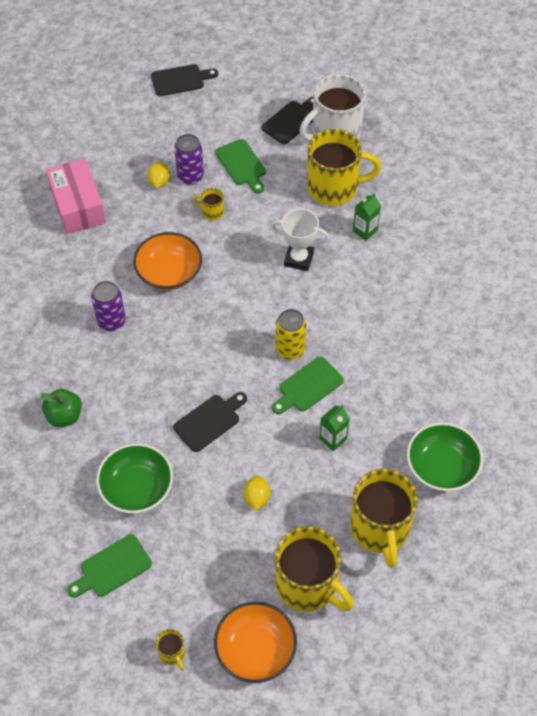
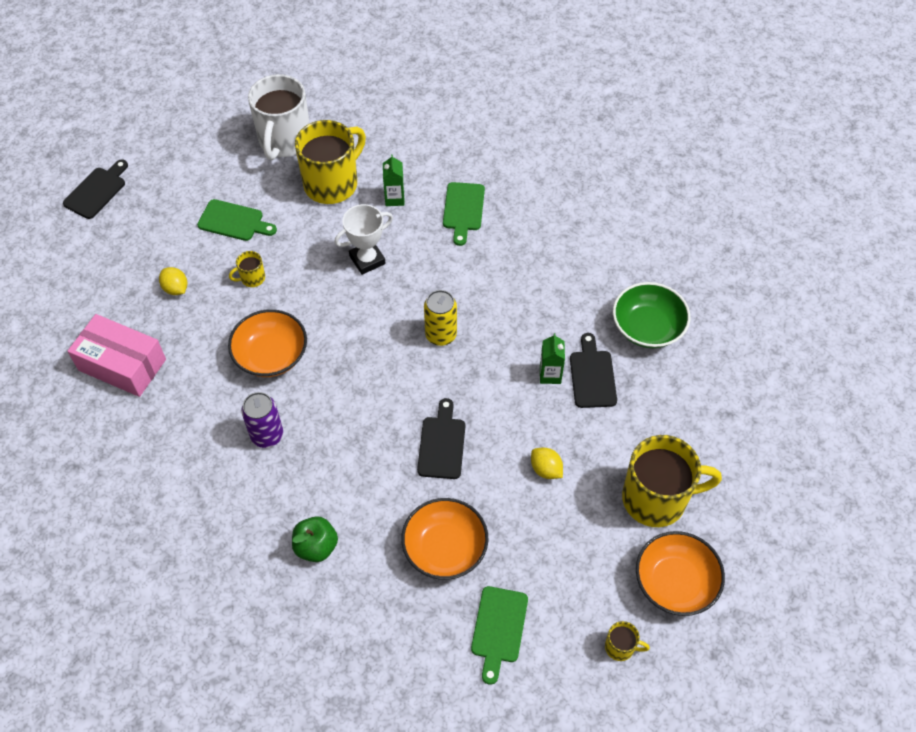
camera: 45 degrees left, 0 degrees up
green bowl [96,443,173,513] -> orange bowl [401,498,488,580]
purple can [174,134,204,185] -> none
black cutting board [262,97,313,144] -> black cutting board moved to [570,333,617,408]
green cutting board [272,357,344,414] -> green cutting board moved to [443,182,485,246]
yellow mug [350,469,418,568] -> none

